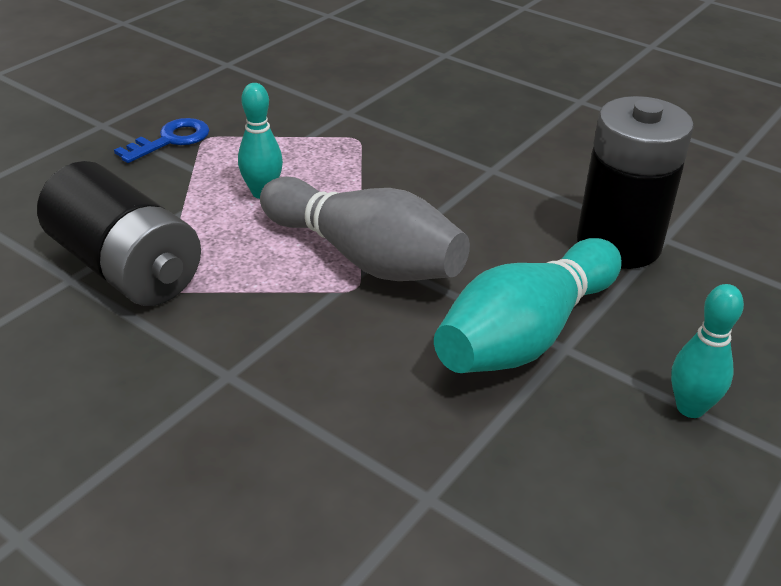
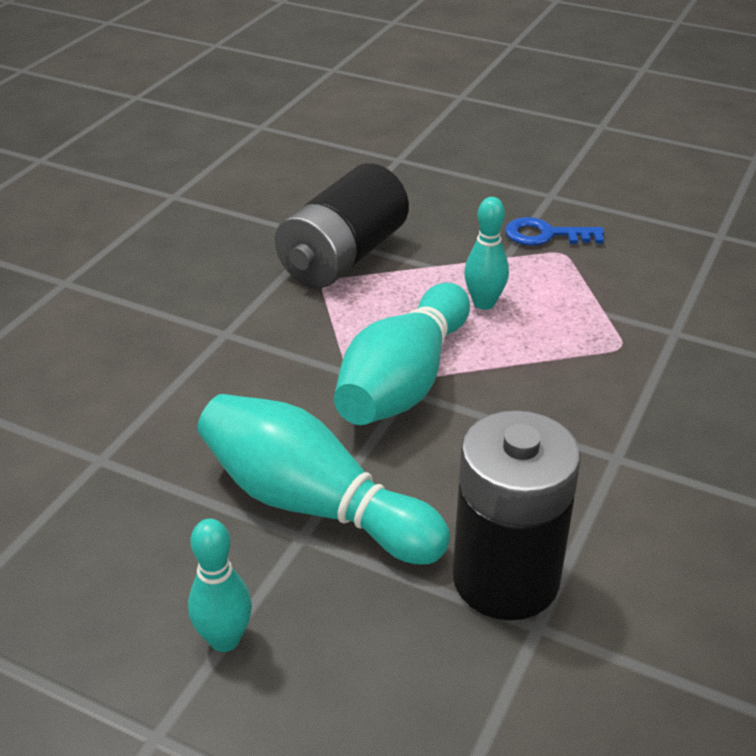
camera: 80 degrees right, 0 degrees up
blue key [114,118,209,163] -> blue key turned 150 degrees clockwise [505,217,604,245]
grey bowling pin [260,177,470,281] -> turquoise bowling pin [334,283,470,425]

